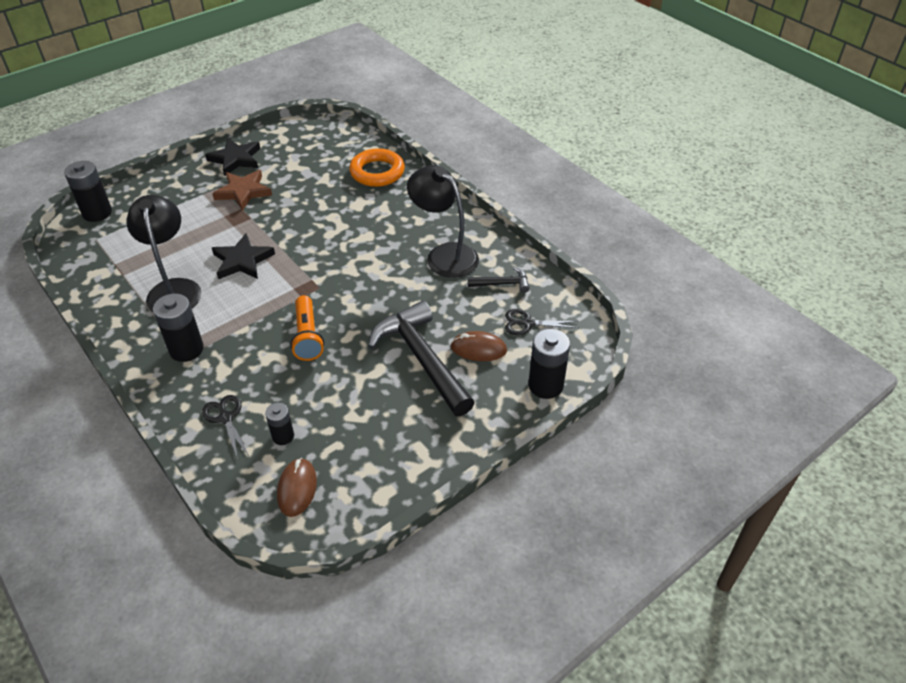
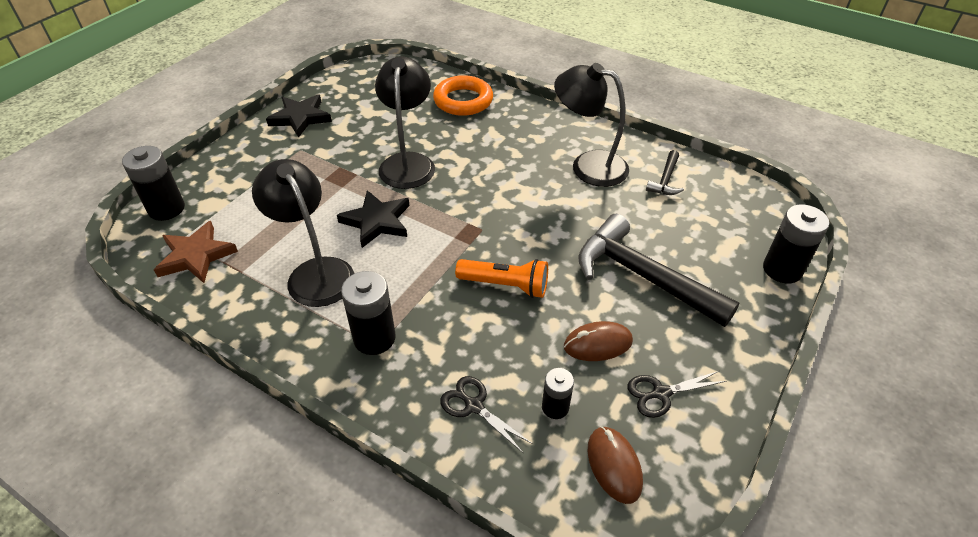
camera: 20 degrees left, 0 degrees up
brown star [212,170,272,211] -> brown star moved to [154,221,238,283]
orange flashlight [290,295,324,361] -> orange flashlight turned 45 degrees counterclockwise [455,259,548,298]
brown mouse [450,331,507,361] -> brown mouse moved to [564,321,633,361]
black hammer [468,267,530,293] -> black hammer turned 135 degrees clockwise [646,150,684,195]
black scissors [505,309,579,335] -> black scissors moved to [627,371,727,418]
none -> black lamp [375,56,435,189]

